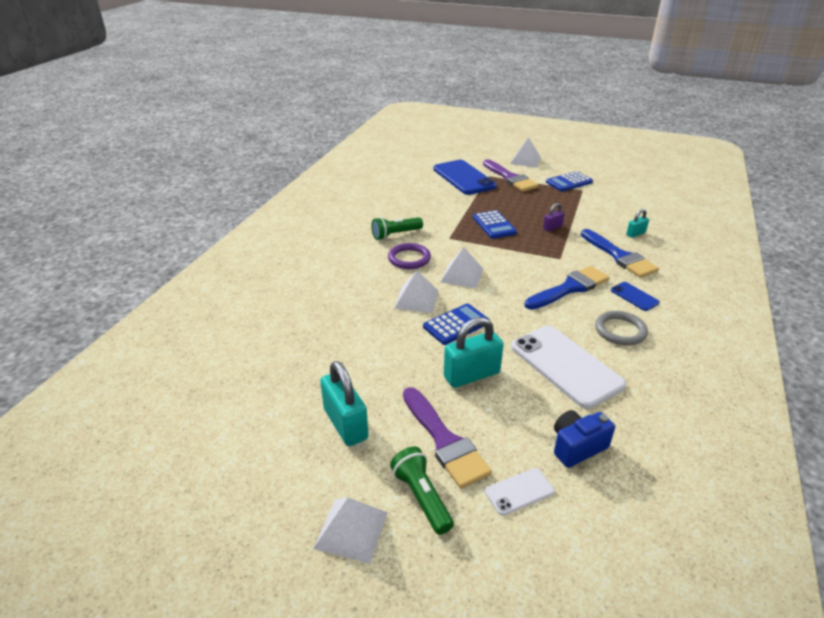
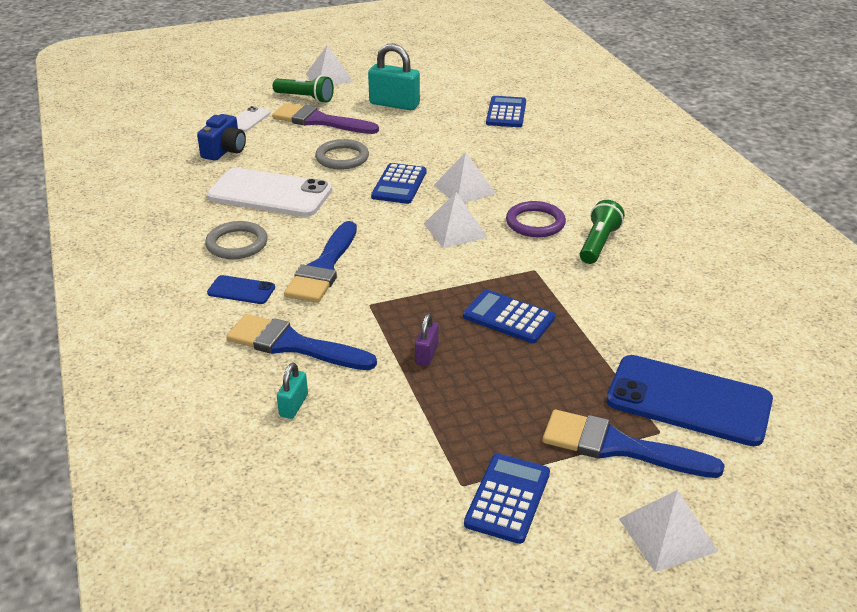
camera: 140 degrees right, 0 degrees up
turquoise padlock [444,317,504,388] -> grey ring [315,139,369,170]
purple brush [483,159,539,192] -> blue brush [543,410,724,478]
none -> blue calculator [486,96,526,127]

